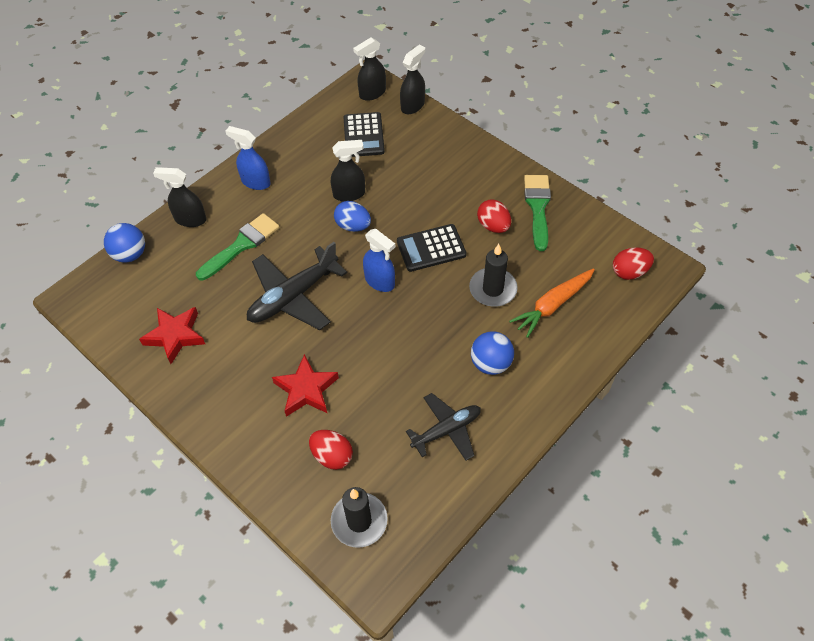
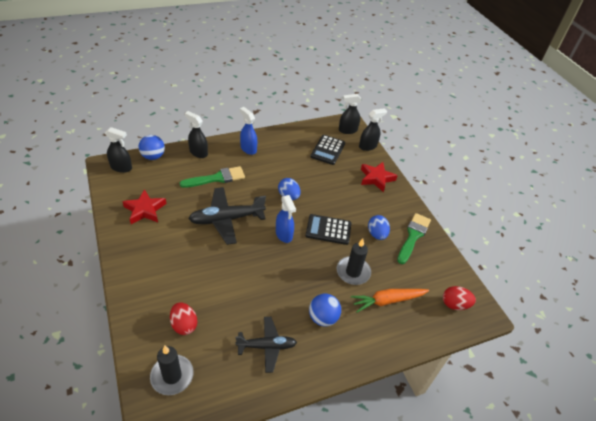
camera: 20 degrees right, 10 degrees down
red star [272,354,339,417] -> red star moved to [361,162,398,192]
black spray bottle [331,140,365,201] -> black spray bottle moved to [105,127,132,173]
red egg [477,199,511,233] -> blue egg [368,215,390,240]

